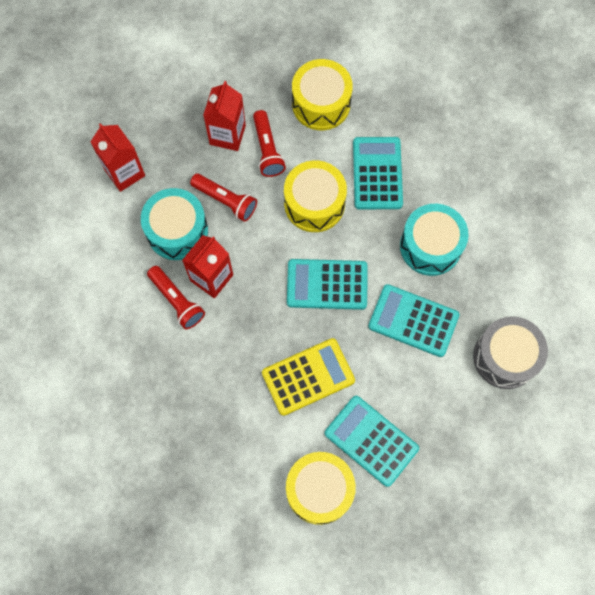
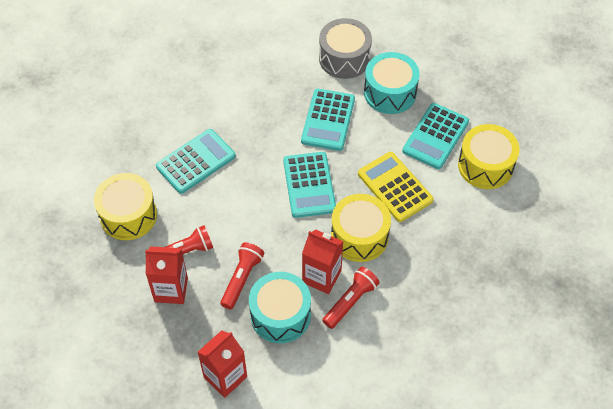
camera: 100 degrees left, 15 degrees down
yellow drum [284,160,347,232] -> yellow drum moved to [331,194,391,262]
turquoise calculator [353,137,403,209] -> turquoise calculator turned 150 degrees clockwise [156,129,236,194]
turquoise drum [400,204,469,276] -> turquoise drum moved to [364,52,420,114]

